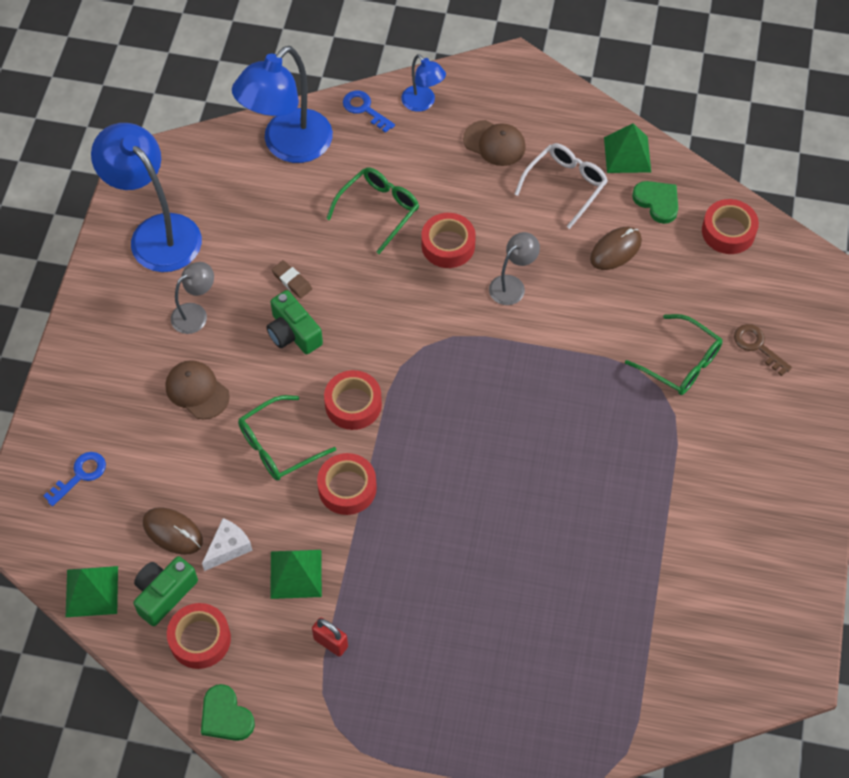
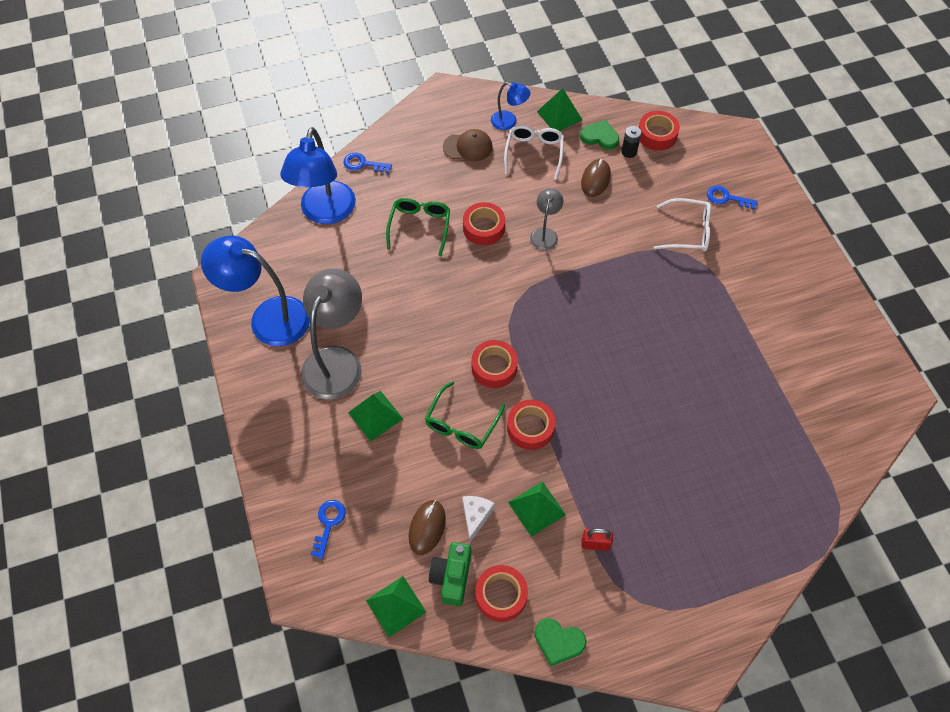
camera: 30 degrees left, 0 degrees up
brown mouse [143,507,203,555] -> brown mouse turned 75 degrees counterclockwise [409,500,446,555]
brown cap [166,360,230,419] -> green pyramid [348,391,403,441]
grey lamp [171,262,214,334] -> grey lamp [301,268,362,400], size x2.00
green camera [266,290,323,354] -> none
brown eraser [272,260,312,298] -> none
blue lamp [401,54,446,112] -> blue lamp moved to [491,82,531,130]
green glasses [625,314,722,395] -> white glasses [654,198,711,252]
brown key [734,324,792,376] -> blue key [707,186,758,210]
none -> black battery [621,126,641,158]

